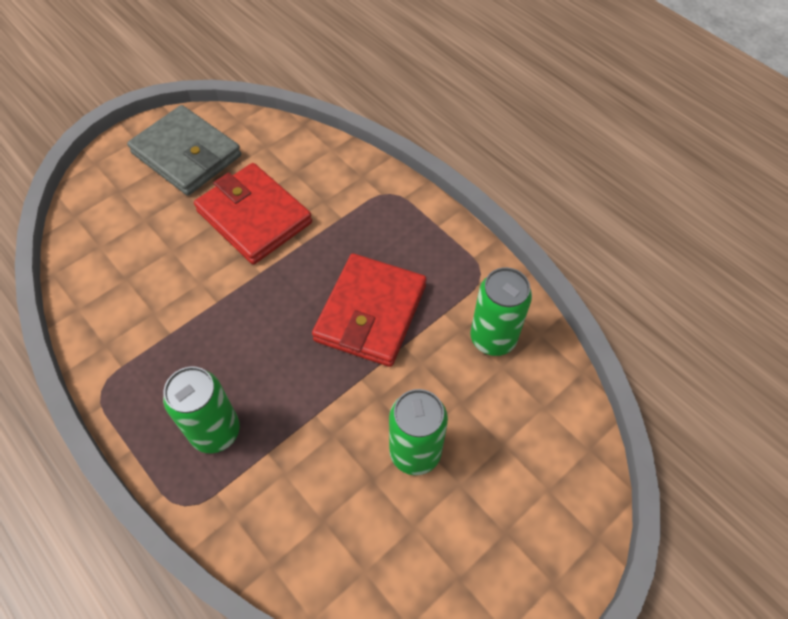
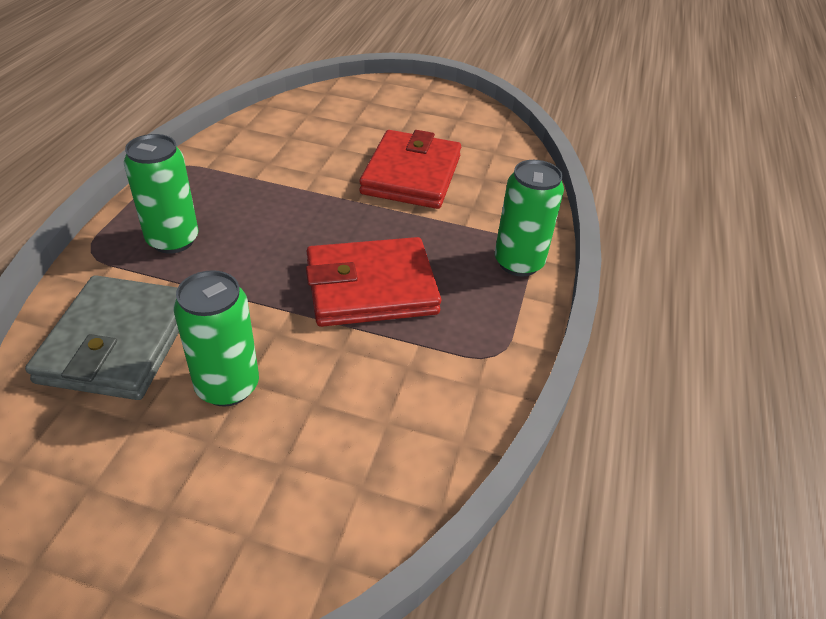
camera: 55 degrees right, 15 degrees down
grey wallet [127,105,241,196] -> grey wallet moved to [25,275,179,400]
green can [470,267,532,356] -> green can moved to [495,160,564,276]

